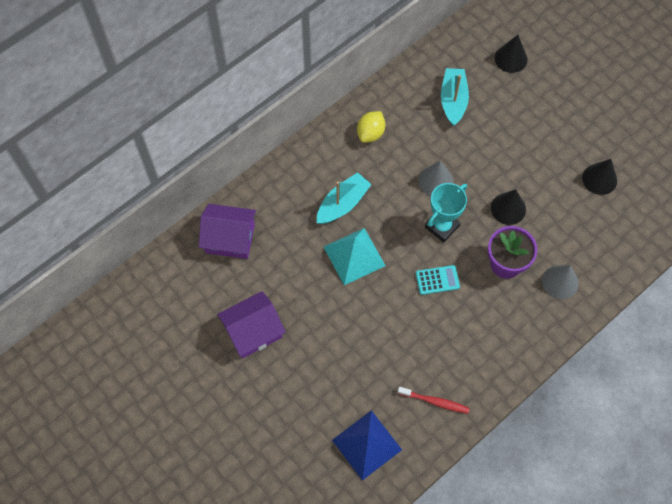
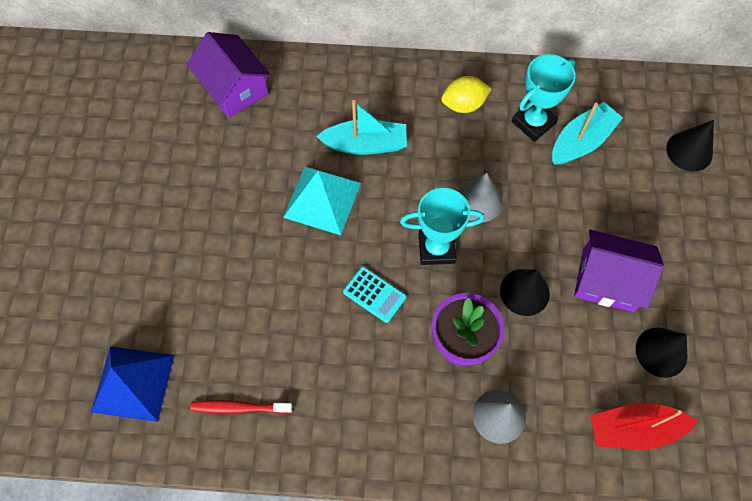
camera: 45 degrees right, 0 degrees up
purple house [217,291,286,358] -> purple house moved to [574,230,664,312]
red toothbrush [398,387,470,414] -> red toothbrush turned 120 degrees clockwise [190,400,292,414]
none -> turquoise trophy [512,54,576,142]
none -> red boat [590,403,698,450]

